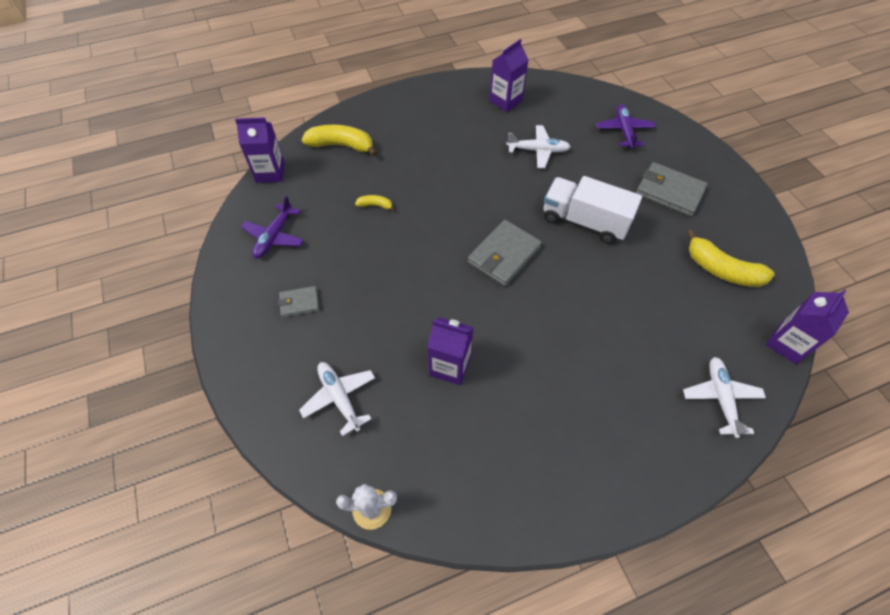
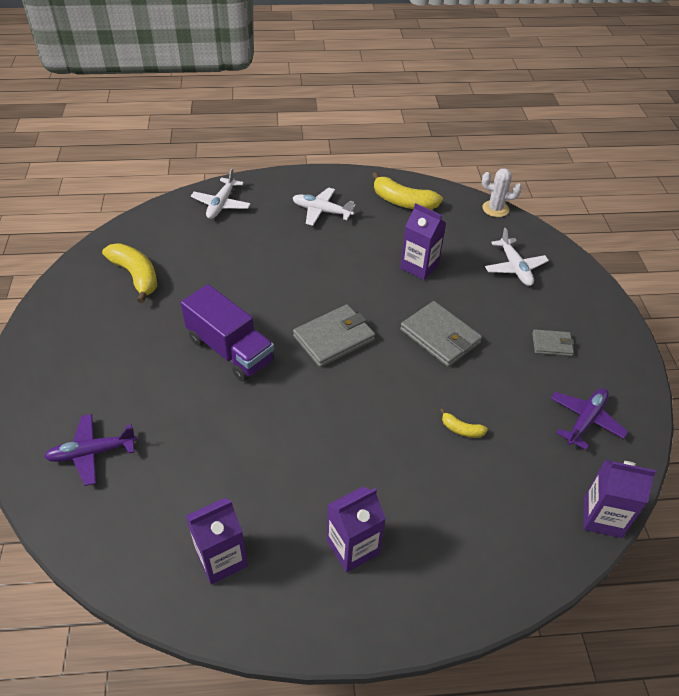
camera: 165 degrees left, 10 degrees down
yellow banana [301,125,377,157] -> yellow banana moved to [372,172,443,210]
white plane [506,125,571,168] -> white plane moved to [293,187,355,226]
white truck [544,176,642,244] -> purple truck [181,284,274,382]
purple plane [596,104,656,149] -> purple plane turned 60 degrees clockwise [44,414,137,486]
grey wallet [636,162,708,217] -> grey wallet moved to [400,301,482,367]
purple carton [766,289,849,364] -> purple carton moved to [327,486,386,573]

